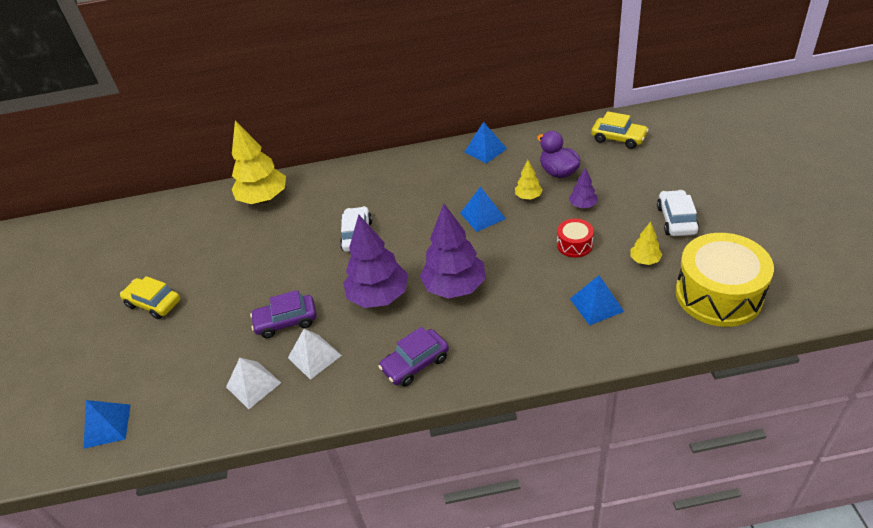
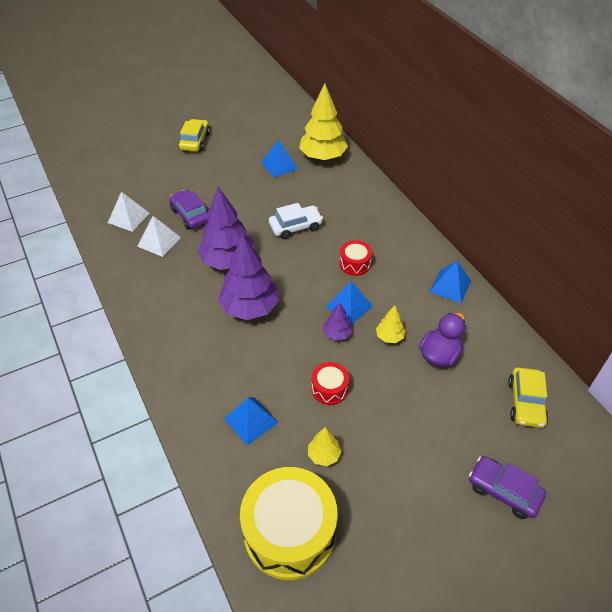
camera: 65 degrees right, 5 degrees up
blue pyramid [84,400,130,449] -> blue pyramid moved to [261,139,298,178]
purple car [378,327,449,387] -> purple car moved to [469,456,546,519]
purple tree [569,168,598,208] -> purple tree moved to [323,302,352,341]
white car [657,190,699,236] -> none
none -> red drum [340,240,372,276]

